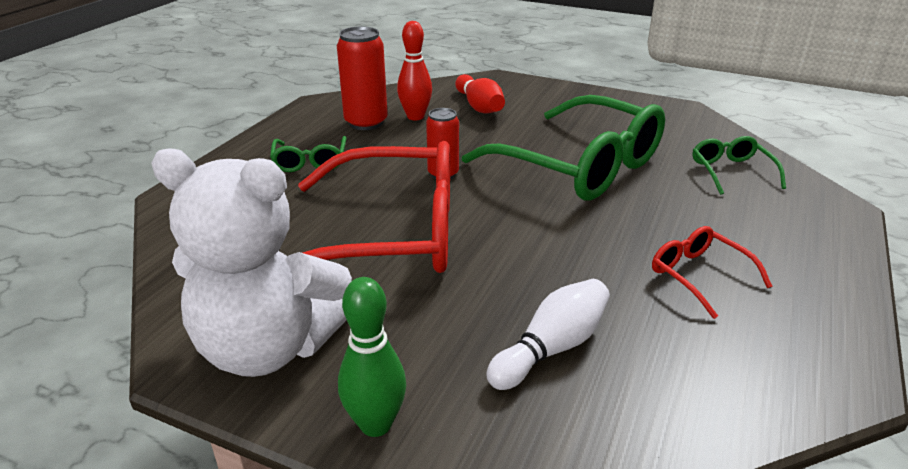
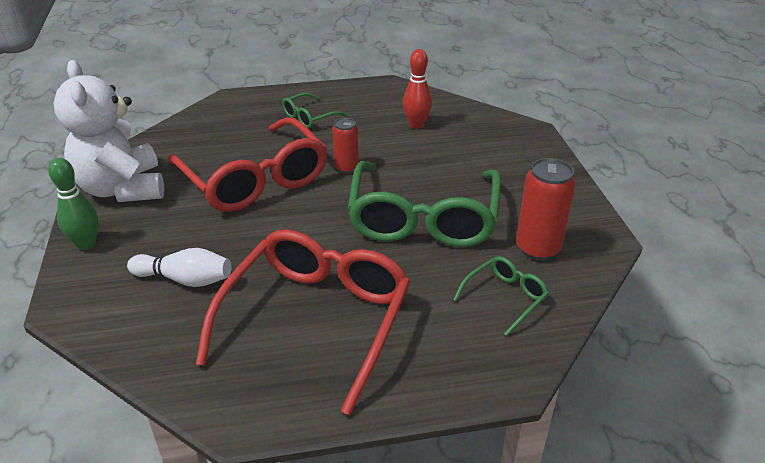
camera: 55 degrees right, 5 degrees up
red can [337,26,388,130] -> red can moved to [516,158,576,260]
red bowling pin [455,74,505,114] -> none
red glasses [652,226,772,319] -> red glasses [196,229,411,416], size x2.25

